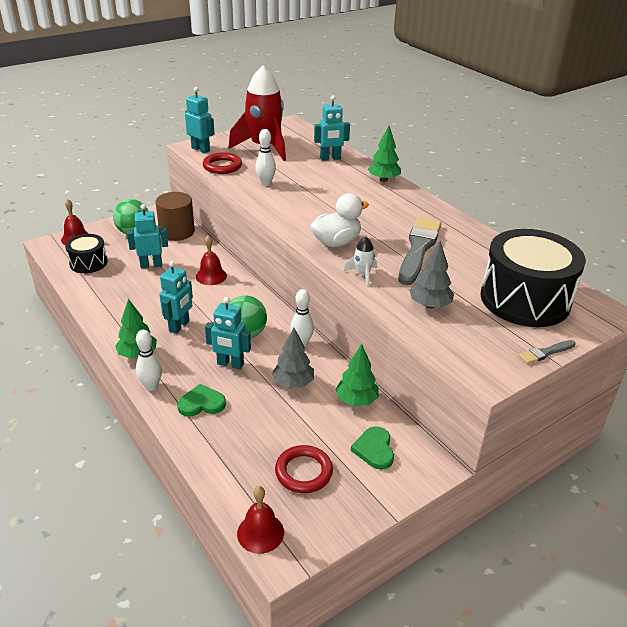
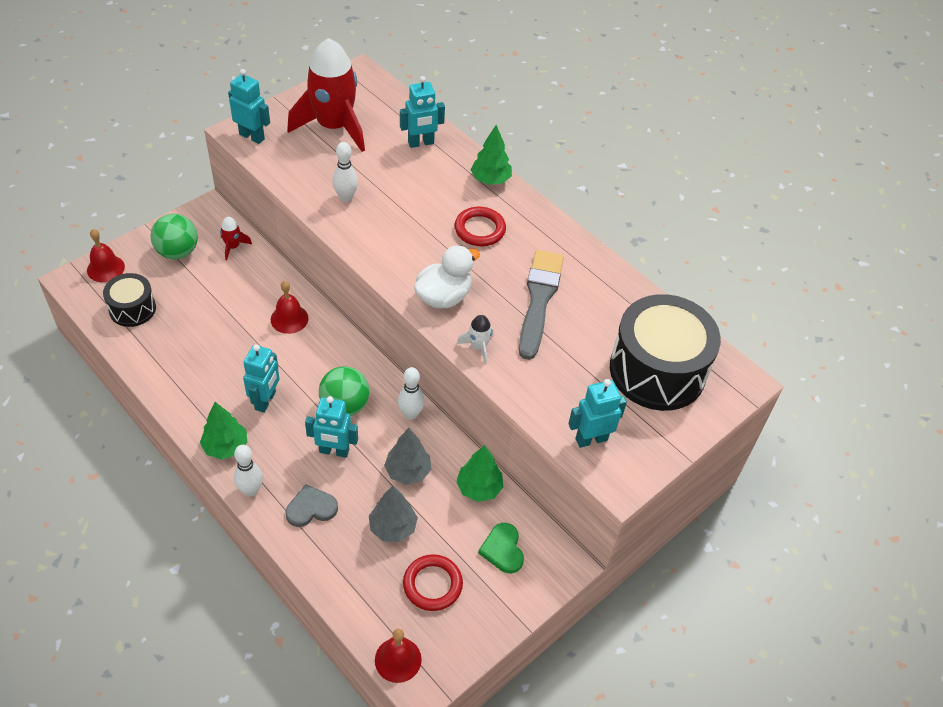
camera: 10 degrees left, 15 degrees up
turquoise robot [127,204,168,268] -> turquoise robot moved to [568,379,627,448]
brown cylinder [156,192,195,241] -> red rocket [220,217,252,261]
green heart [177,384,226,417] -> grey heart [286,484,338,527]
red ring [203,152,242,174] -> red ring moved to [455,207,506,246]
grey tree [409,241,454,309] -> grey tree moved to [369,486,418,542]
grey brush [519,340,576,364] -> none

